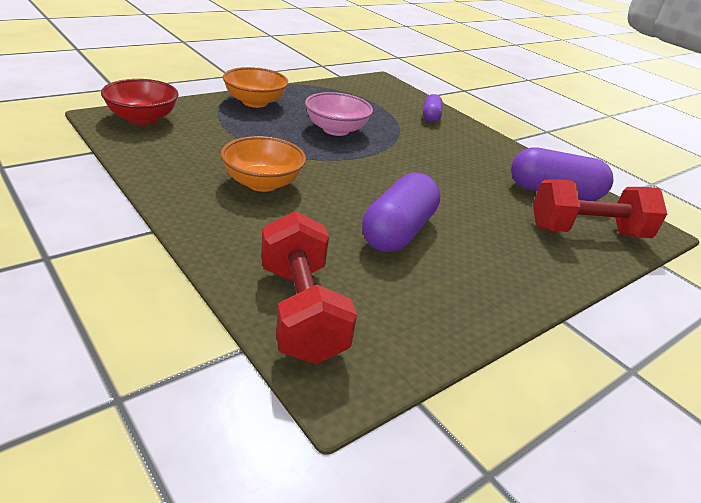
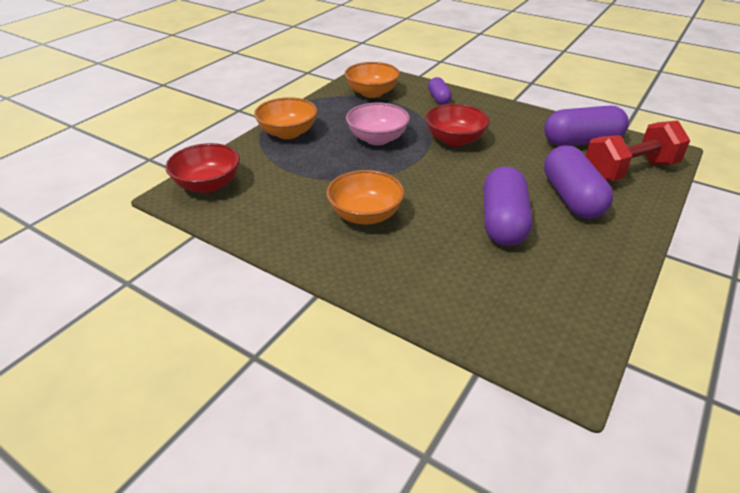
camera: 15 degrees left, 5 degrees up
red dumbbell [261,211,357,364] -> none
none -> orange bowl [345,62,400,98]
none -> red bowl [425,104,490,147]
none -> purple capsule [544,145,613,219]

